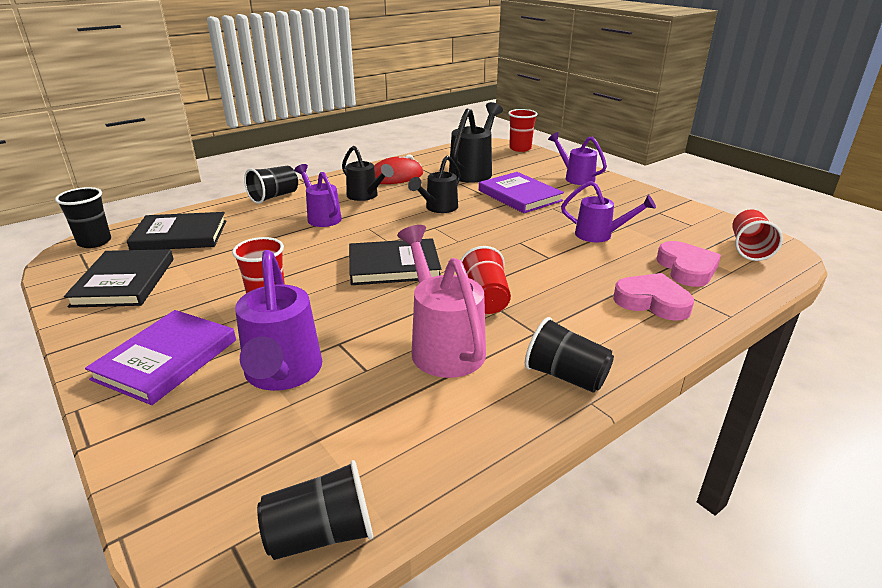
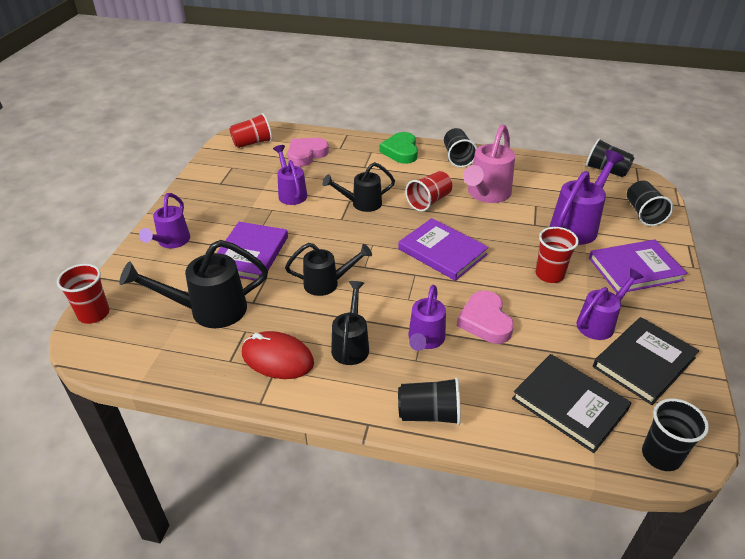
camera: 130 degrees left, 10 degrees up
black book [349,238,441,285] -> purple book [398,218,489,281]
pink heart [613,273,694,321] -> pink heart moved to [457,291,514,344]
none -> black watering can [322,162,395,212]
none -> green heart [379,132,418,164]
none -> purple watering can [576,268,644,340]
none -> black cup [627,181,673,226]

